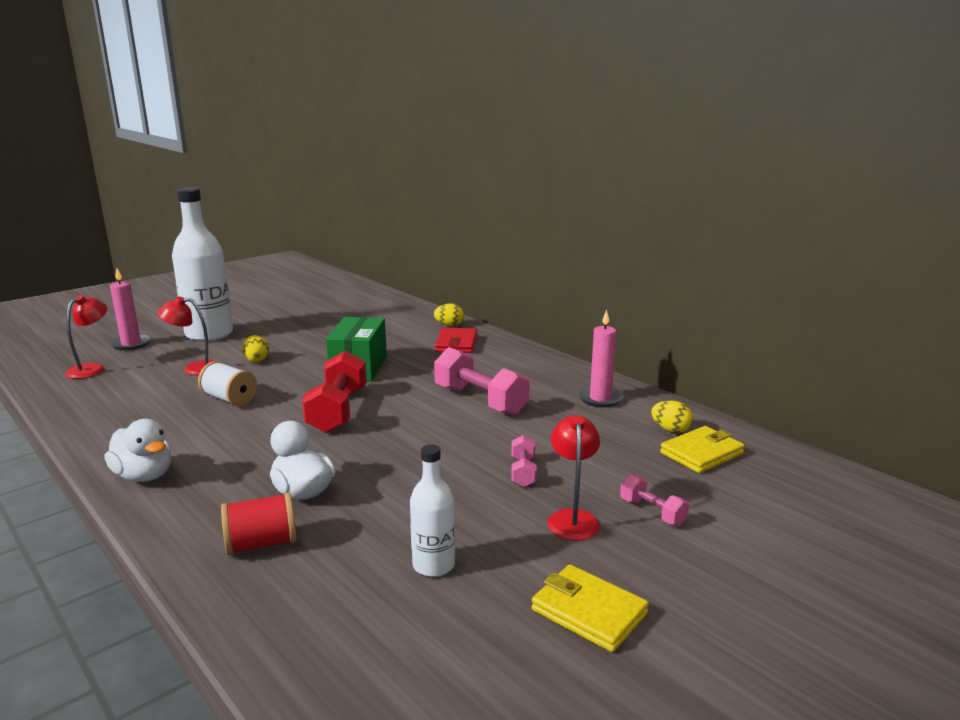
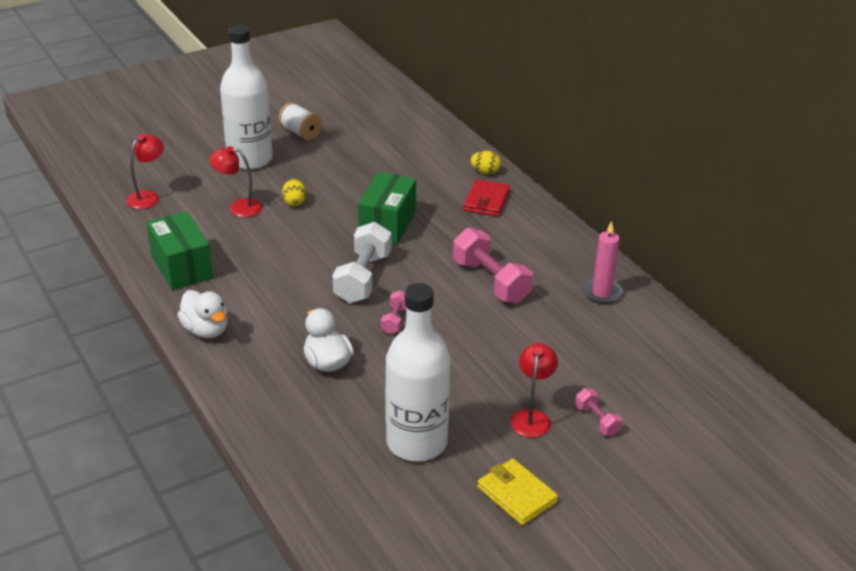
camera: 10 degrees right, 15 degrees up
pink candle [110,268,151,350] -> none
white spool [198,361,257,406] -> white spool moved to [278,102,322,140]
red spool [221,493,297,555] -> none
red dumbbell [302,351,367,433] -> white dumbbell [332,222,392,303]
white bottle [410,444,455,577] -> white bottle [385,283,451,461], size x1.97
pink dumbbell [511,435,537,487] -> pink dumbbell moved to [381,290,407,334]
yellow egg [651,400,693,433] -> none
yellow wallet [660,426,745,473] -> none
none -> green box [146,211,213,290]

